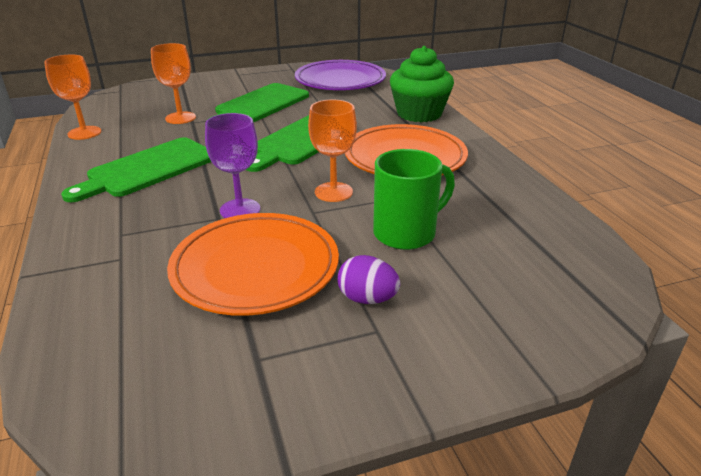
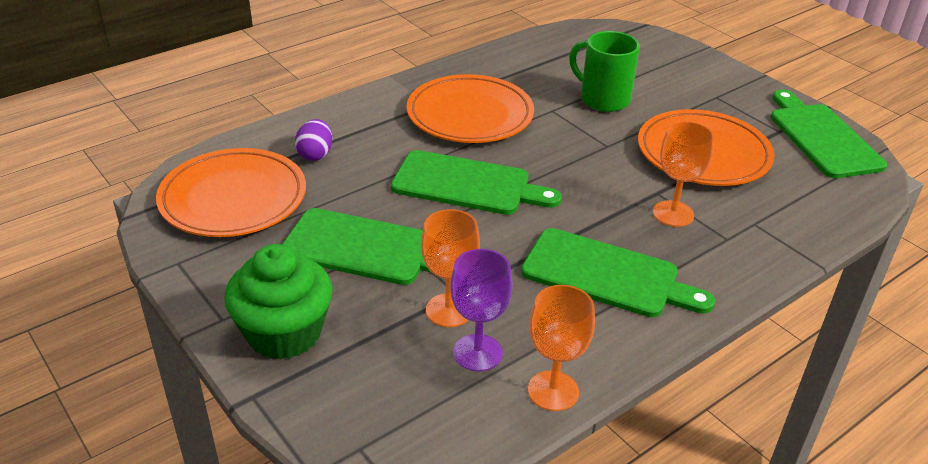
camera: 110 degrees left, 5 degrees up
purple goblet [205,113,260,218] -> purple goblet moved to [450,249,513,371]
purple plate [295,60,386,90] -> orange plate [156,148,306,237]
orange goblet [308,100,357,202] -> orange goblet moved to [653,121,714,227]
purple egg [338,255,400,304] -> purple egg moved to [295,119,332,161]
green cupcake [390,46,454,122] -> green cupcake moved to [224,244,333,360]
none -> green cutting board [771,90,887,178]

